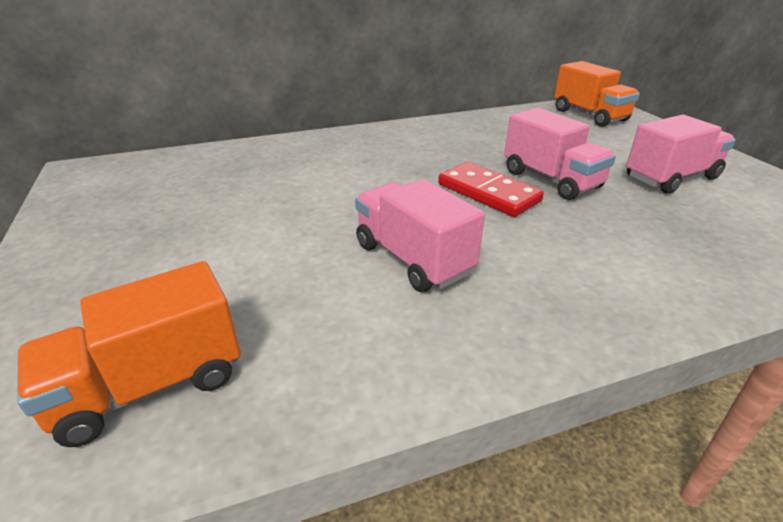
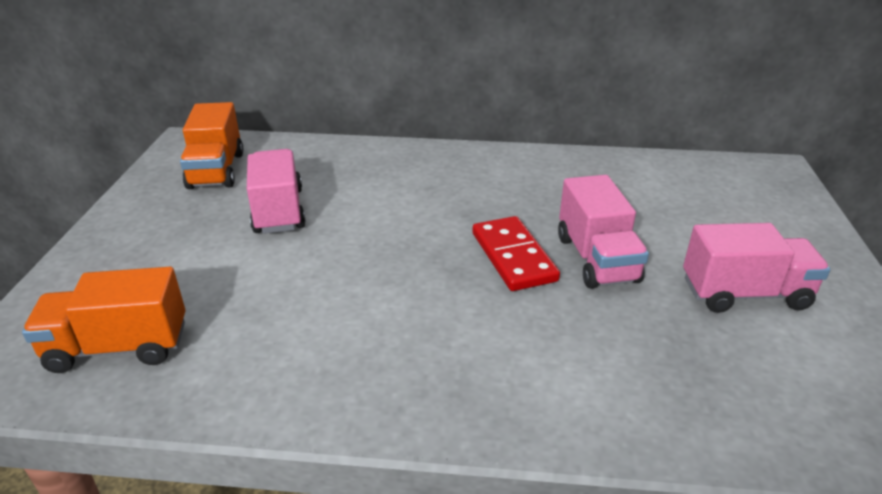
camera: 25 degrees right, 0 degrees up
pink truck [355,179,485,292] -> pink truck moved to [247,149,306,234]
orange truck [554,61,640,127] -> orange truck moved to [180,102,243,189]

